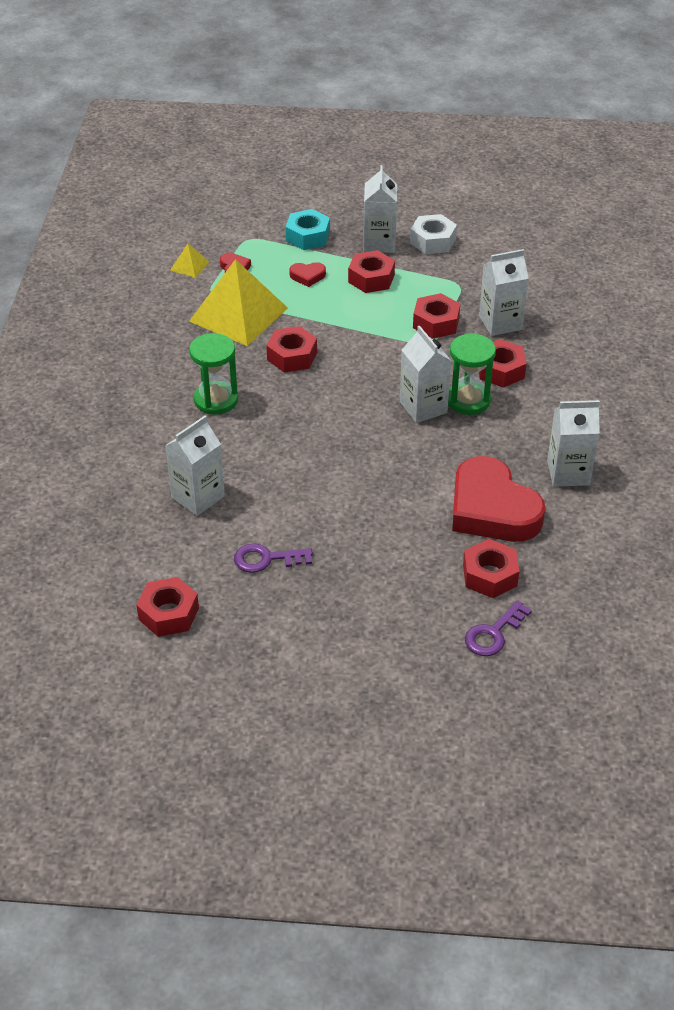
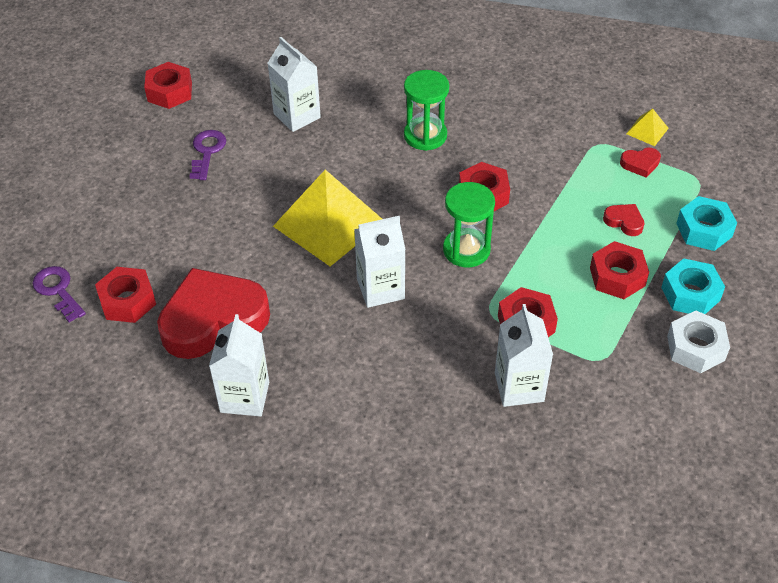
camera: 100 degrees right, 5 degrees up
yellow pyramid [189,259,288,346] -> yellow pyramid moved to [273,170,382,266]
red heart [289,262,326,287] -> red heart turned 120 degrees clockwise [603,204,644,236]
white carton [363,165,397,253] -> turquoise nut [661,258,725,314]
green hourglass [448,333,496,415] -> green hourglass moved to [443,182,495,267]
red nut [479,339,526,388] -> none

